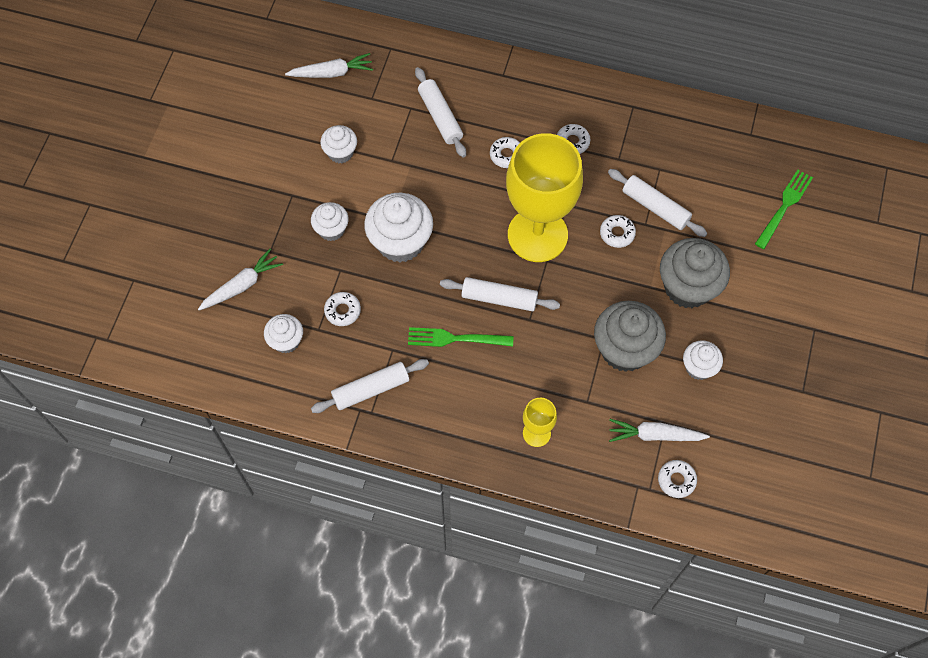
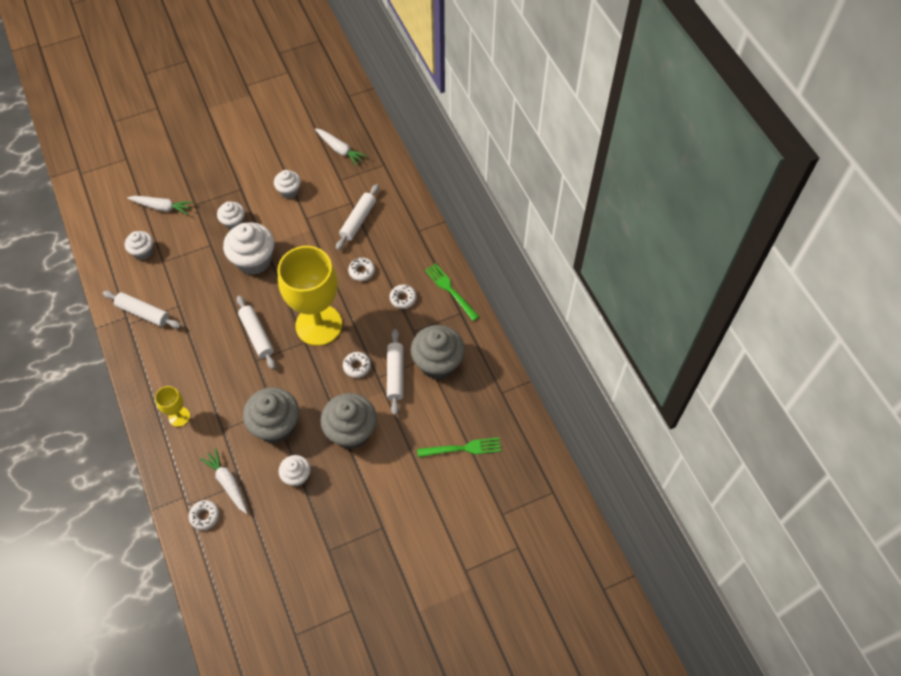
camera: 50 degrees right, 5 degrees down
white donut [324,292,361,326] -> none
green fork [408,327,513,347] -> green fork moved to [425,263,479,321]
none -> grey cupcake [411,325,465,380]

